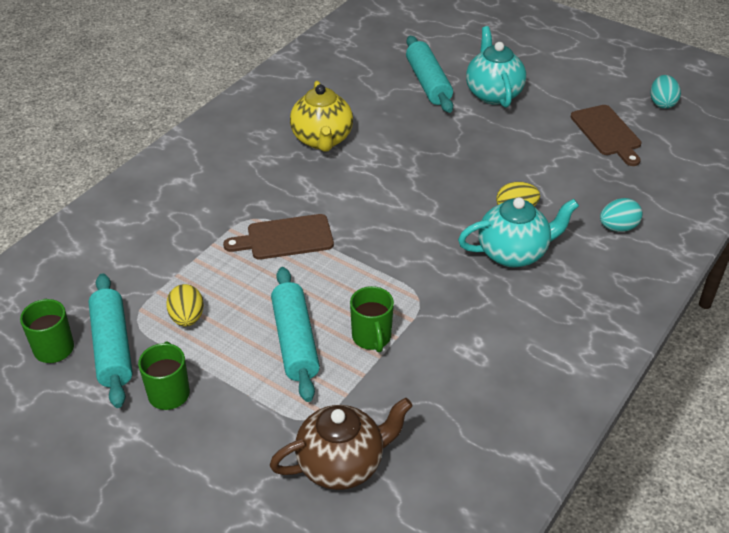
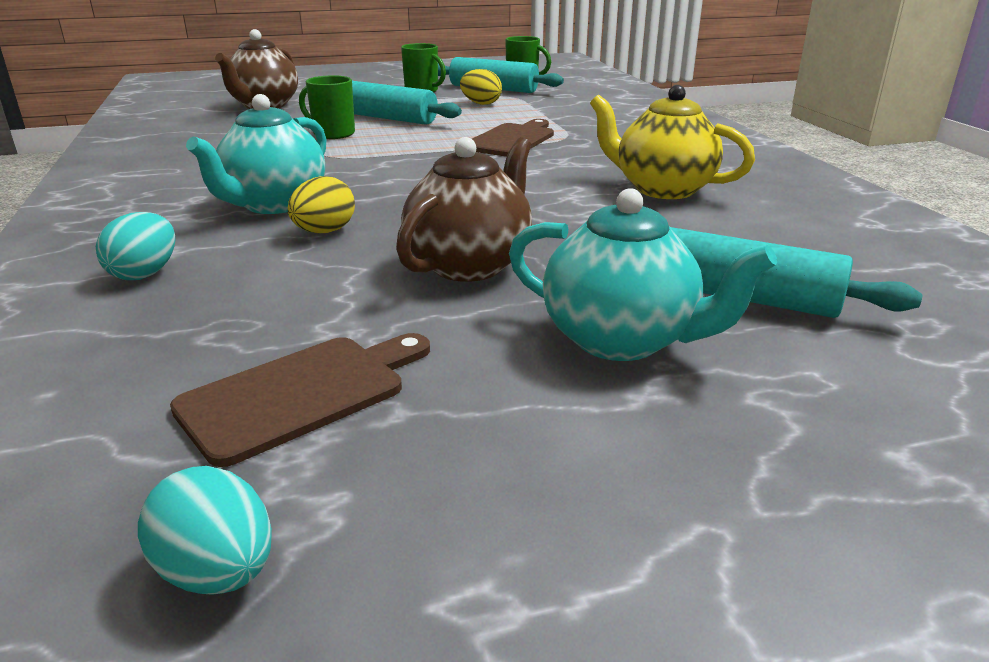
camera: 130 degrees right, 15 degrees down
brown cutting board [571,105,641,166] -> brown cutting board turned 120 degrees clockwise [170,333,430,467]
none -> brown teapot [396,137,532,282]

